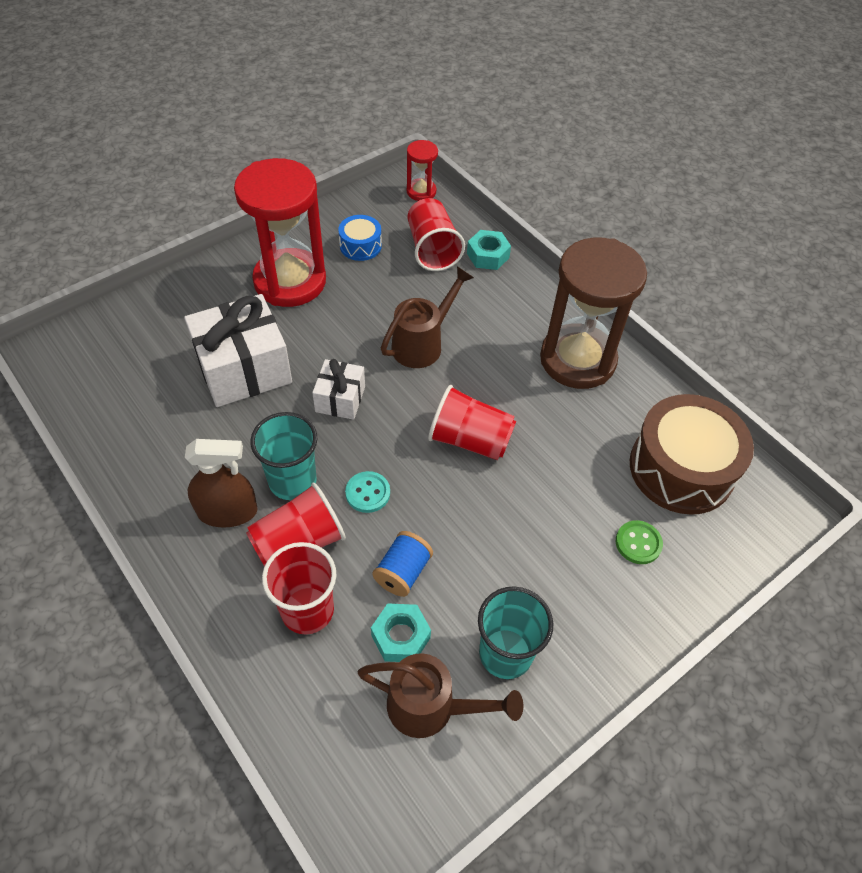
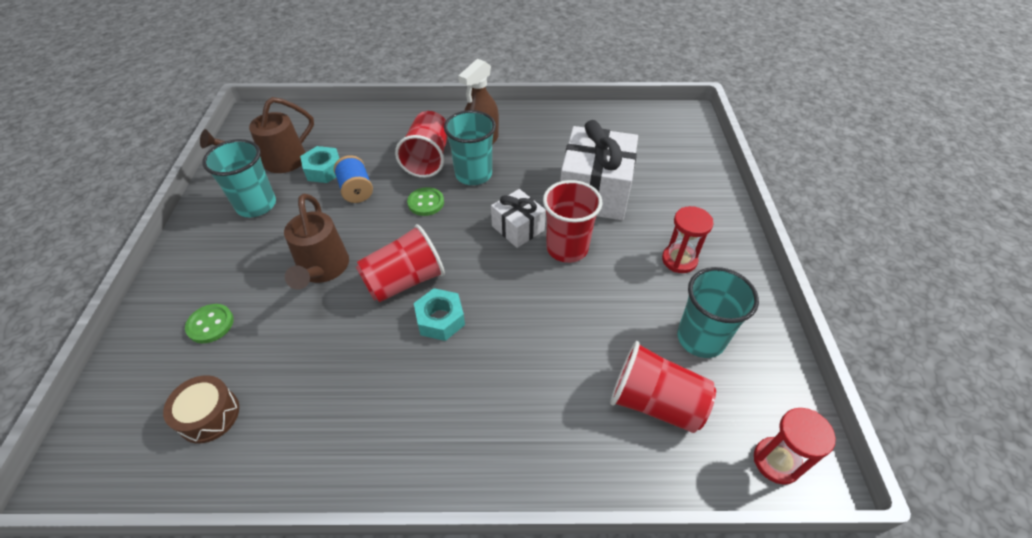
camera: 130 degrees right, 5 degrees down
red hourglass [234,158,326,307] -> red hourglass [662,206,714,273], size x0.46
red cup [262,542,336,635] -> red cup moved to [543,180,602,263]
blue drum [338,215,382,261] -> turquoise cup [677,267,759,358]
turquoise button [345,471,390,513] -> green button [407,187,444,216]
brown watering can [381,266,474,368] -> brown watering can moved to [284,194,349,289]
turquoise nut [467,230,511,270] -> turquoise nut moved to [414,288,465,341]
brown hourglass [540,238,647,389] -> none
brown drum [630,394,754,515] -> brown drum [163,375,239,444], size x0.48

